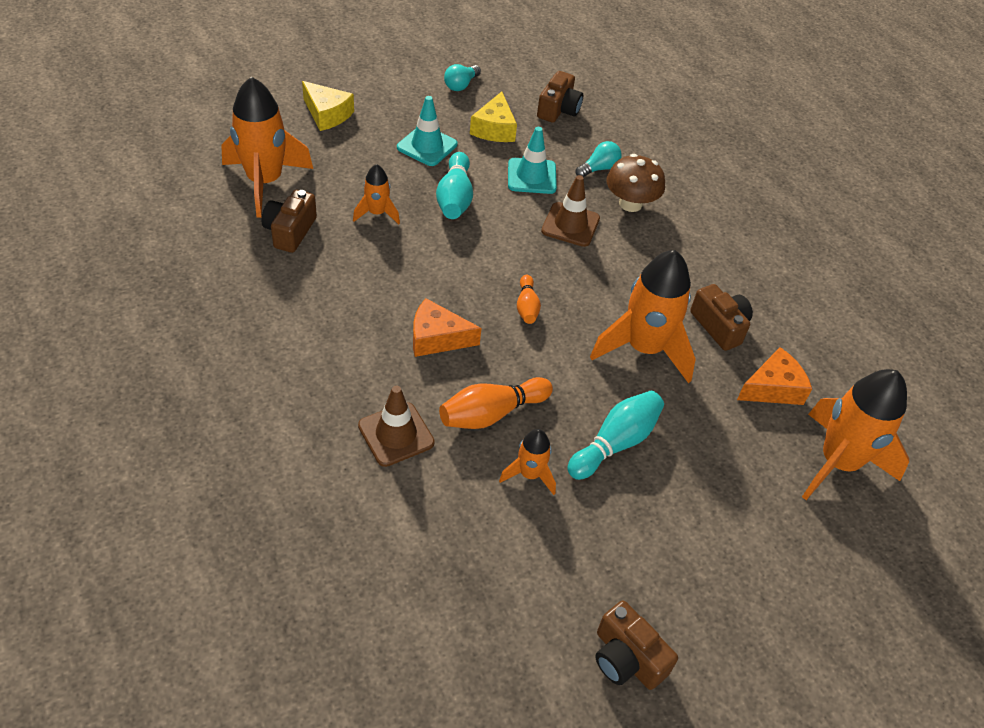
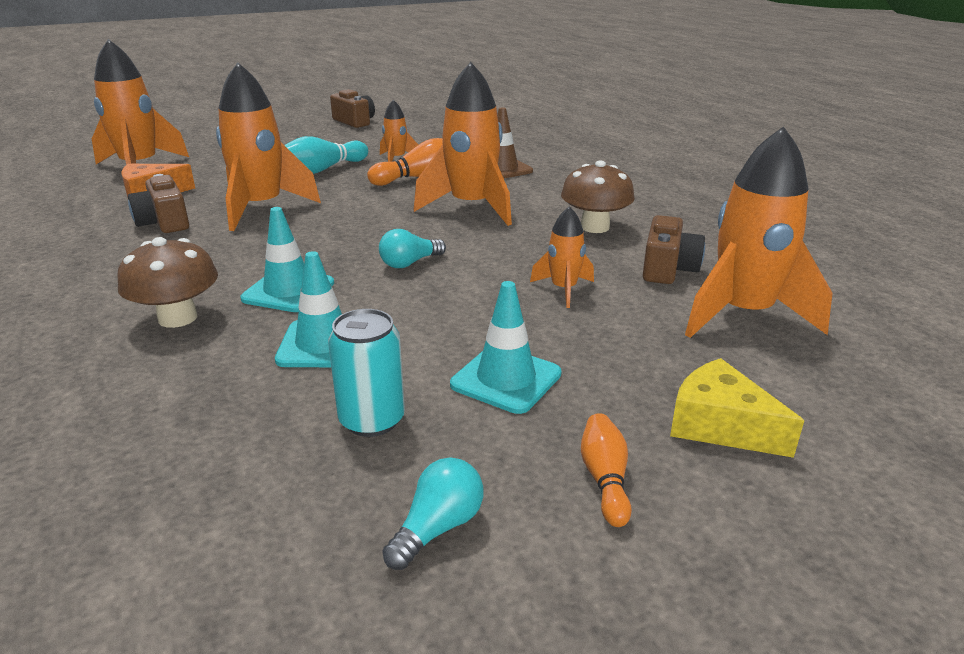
camera: 175 degrees left, 20 degrees down
orange cheese [413,298,481,357] -> orange rocket [414,62,512,226]
turquoise bowling pin [436,152,473,219] -> none
yellow cheese [470,91,517,142] -> turquoise can [328,309,405,437]
orange bowling pin [517,275,541,324] -> orange bowling pin moved to [581,413,632,527]
brown camera [537,71,583,123] -> none
brown traffic cone [541,175,600,247] -> turquoise traffic cone [240,207,334,312]
turquoise light bulb [576,141,622,177] -> turquoise light bulb moved to [379,229,446,268]
none -> brown mushroom [561,160,635,233]

